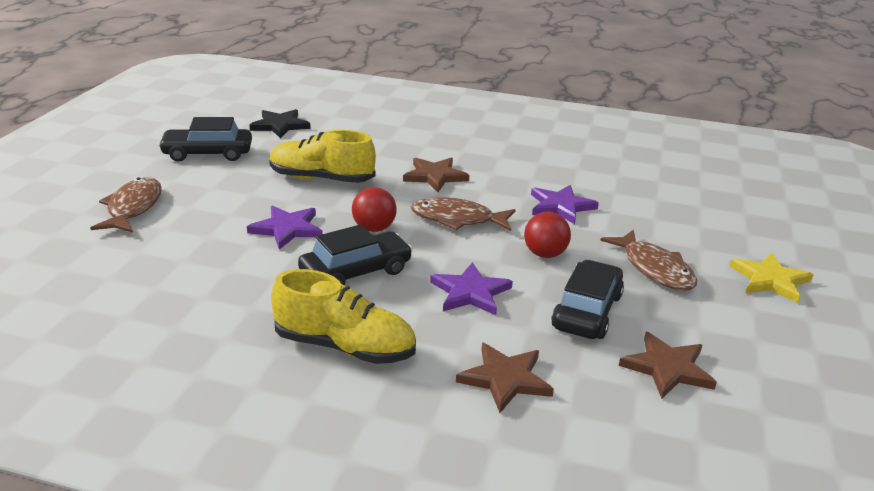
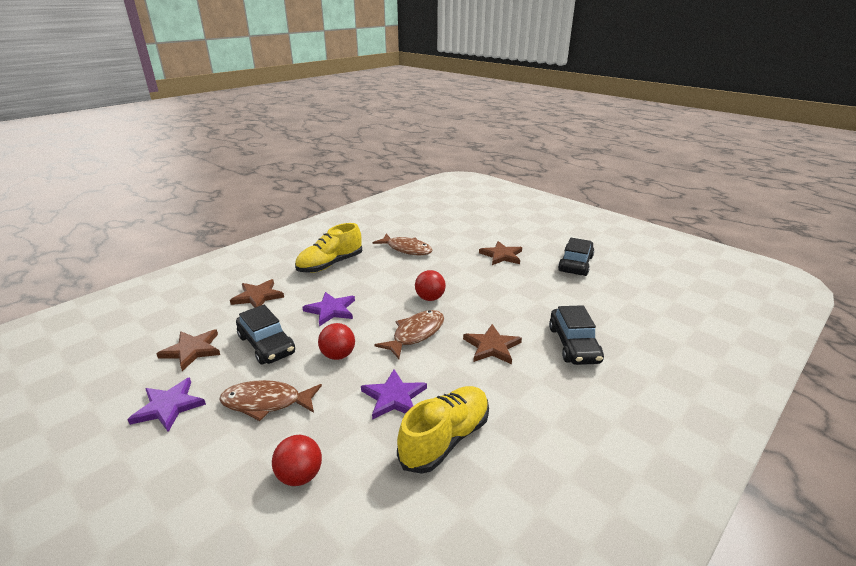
camera: 120 degrees right, 0 degrees up
brown fish [90,177,162,233] -> brown fish moved to [373,234,432,255]
purple star [247,205,323,250] -> purple star moved to [127,377,206,432]
black star [249,109,311,139] -> none
yellow shoe [269,130,376,183] -> yellow shoe moved to [397,386,489,474]
black car [298,224,413,285] -> black car moved to [549,305,604,365]
yellow star [730,253,814,303] -> none
none -> red ball [272,435,322,486]
none -> brown star [479,241,522,265]

